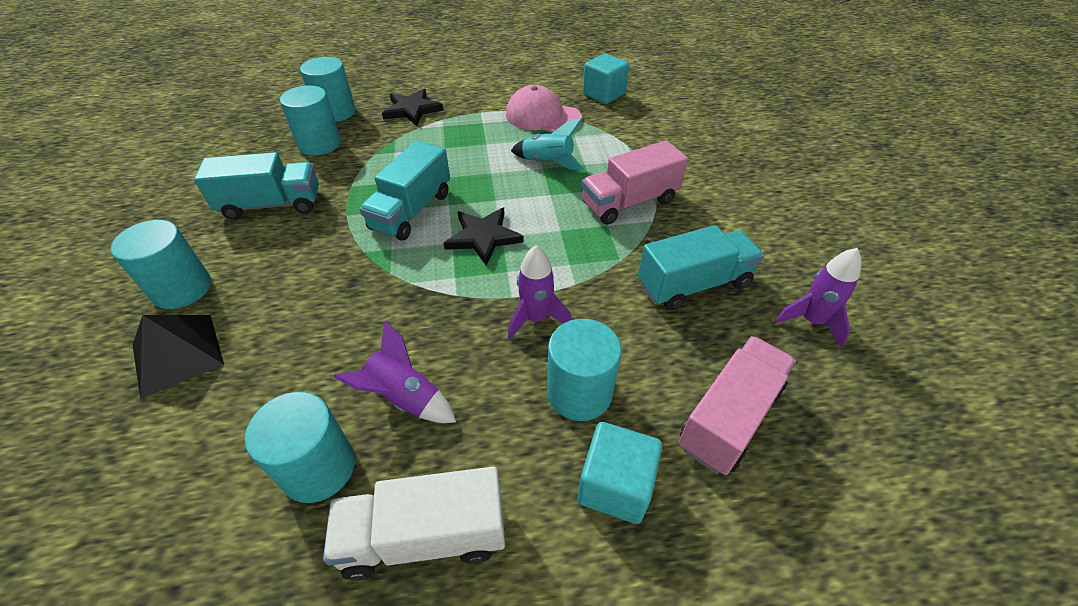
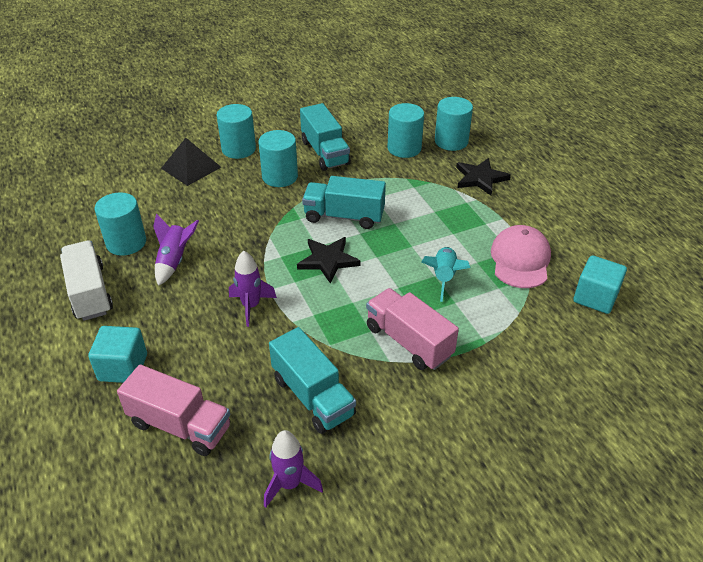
camera: 75 degrees right, 5 degrees down
turquoise cylinder [547,319,621,421] -> turquoise cylinder moved to [259,130,298,187]

